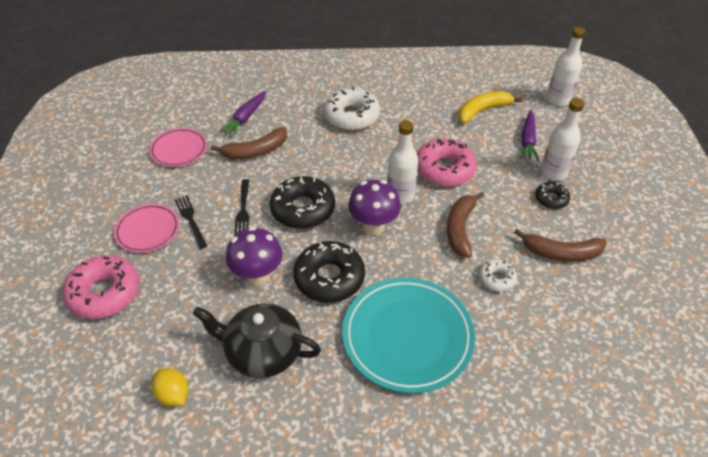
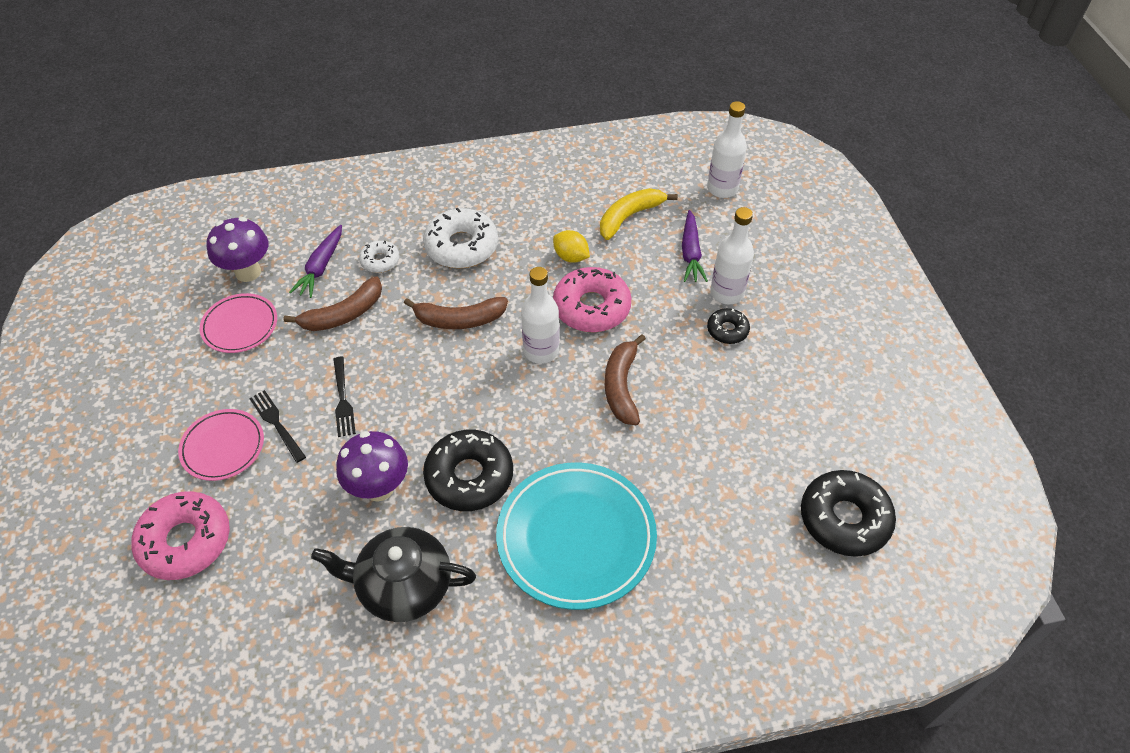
camera: 10 degrees left, 5 degrees up
yellow lemon [151,368,188,406] -> yellow lemon moved to [553,230,590,263]
black donut [270,176,335,229] -> black donut moved to [801,470,896,557]
purple mushroom [348,180,401,235] -> purple mushroom moved to [207,217,268,282]
white donut [479,259,517,292] -> white donut moved to [359,241,400,273]
brown banana [514,229,606,262] -> brown banana moved to [404,297,508,329]

